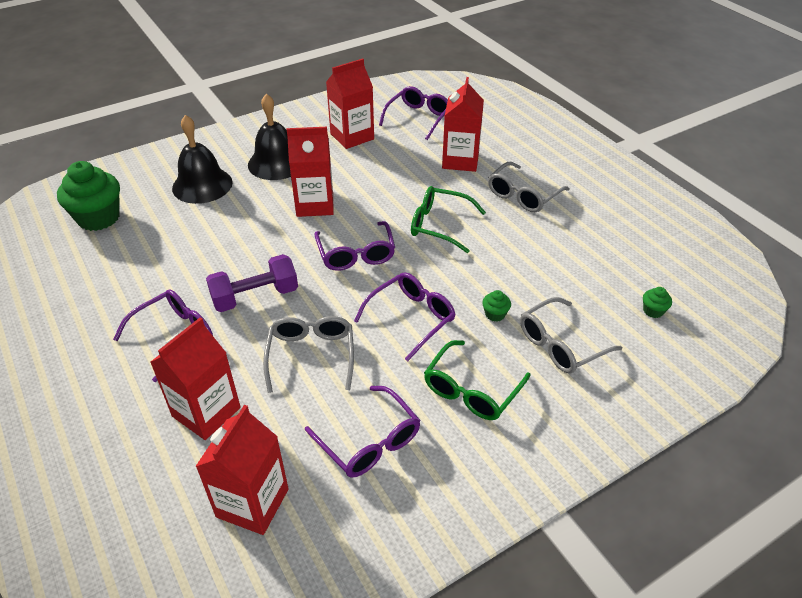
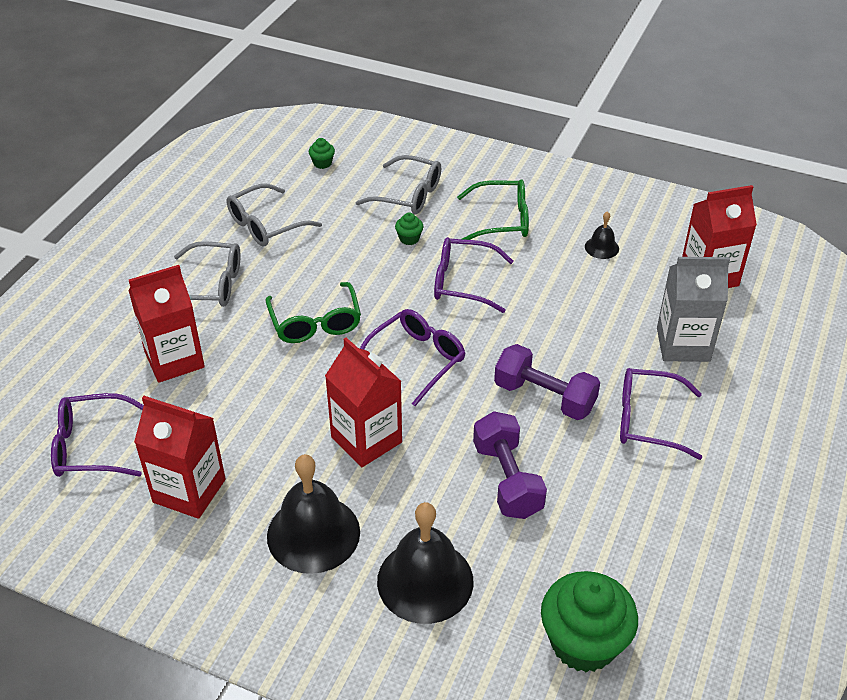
camera: 125 degrees left, 0 degrees up
red carton [150,317,241,440] -> grey carton [657,257,730,362]
grey glasses [263,316,354,393] -> grey glasses moved to [226,184,322,247]
purple glasses [305,386,420,478] -> black bell [585,211,619,259]
none -> purple dumbbell [473,411,547,519]

